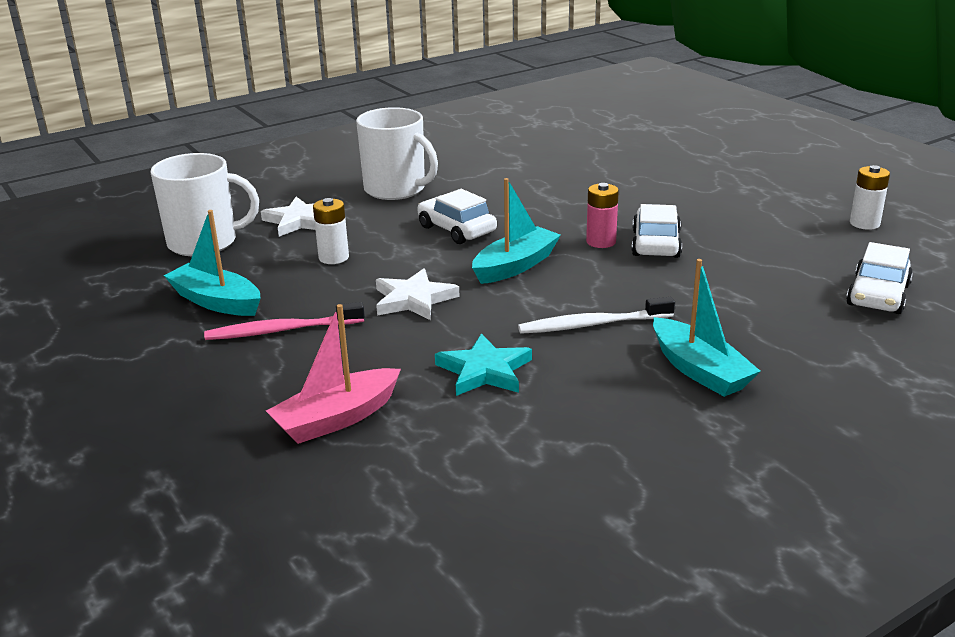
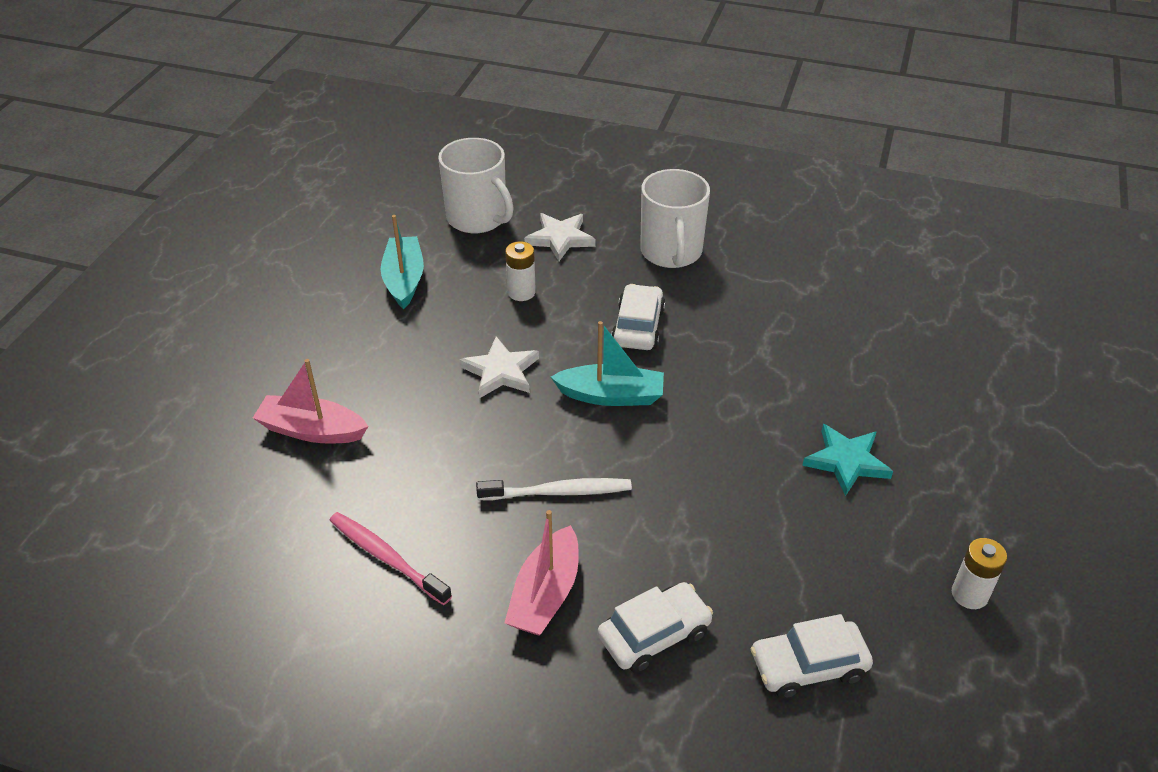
camera: 50 degrees right, 15 degrees up
pink toothbrush [204,302,365,340] -> pink toothbrush moved to [329,512,452,605]
turquoise star [435,333,532,396] -> turquoise star moved to [802,424,893,496]
white toothbrush [518,297,675,334] -> white toothbrush turned 135 degrees clockwise [476,478,632,500]
pink battery [586,183,619,248] -> none
white car [631,204,682,258] -> white car moved to [598,582,713,673]
turquoise boat [653,259,760,397] -> pink boat [504,510,579,636]

